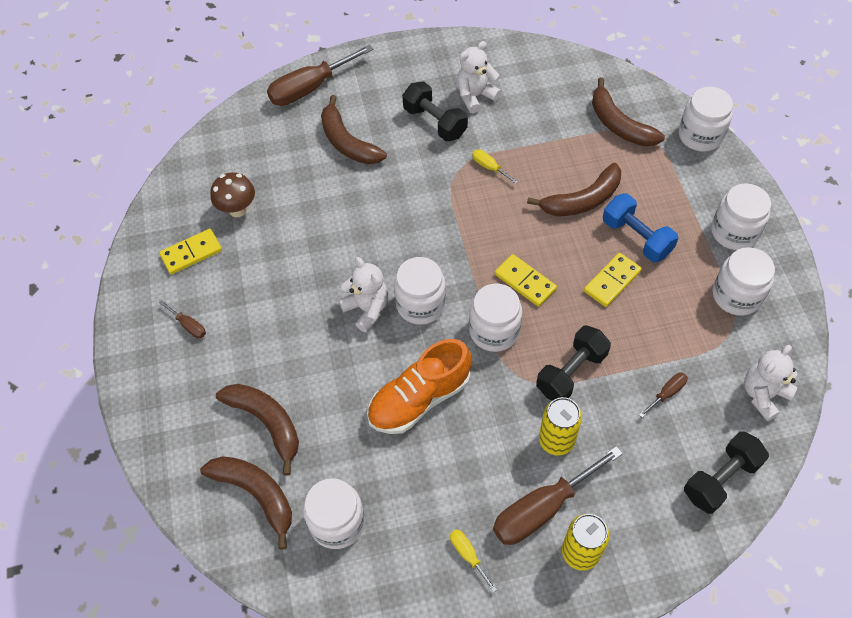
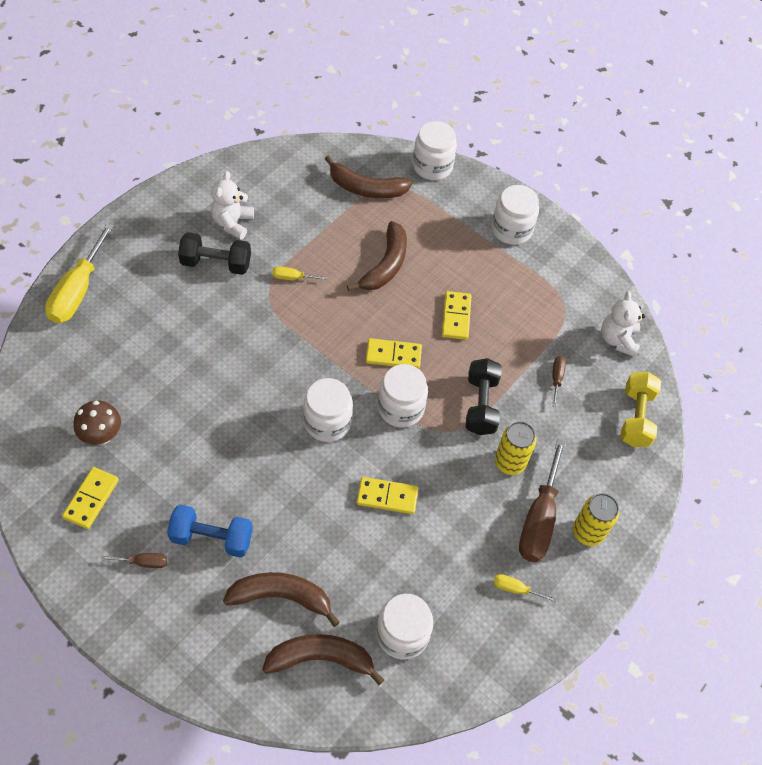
camera: 45 degrees left, 0 degrees up
brown screwdriver [267,45,373,106] -> yellow screwdriver [45,223,114,323]
brown banana [321,95,387,164] -> none
white teddy bear [338,257,389,332] -> none
orange shoe [367,339,471,434] -> yellow domino [356,477,419,514]
blue dumbbell [603,194,678,262] -> blue dumbbell moved to [167,504,253,558]
black dumbbell [684,431,769,514] -> yellow dumbbell [620,372,661,447]
white jar [713,247,775,316] -> none

